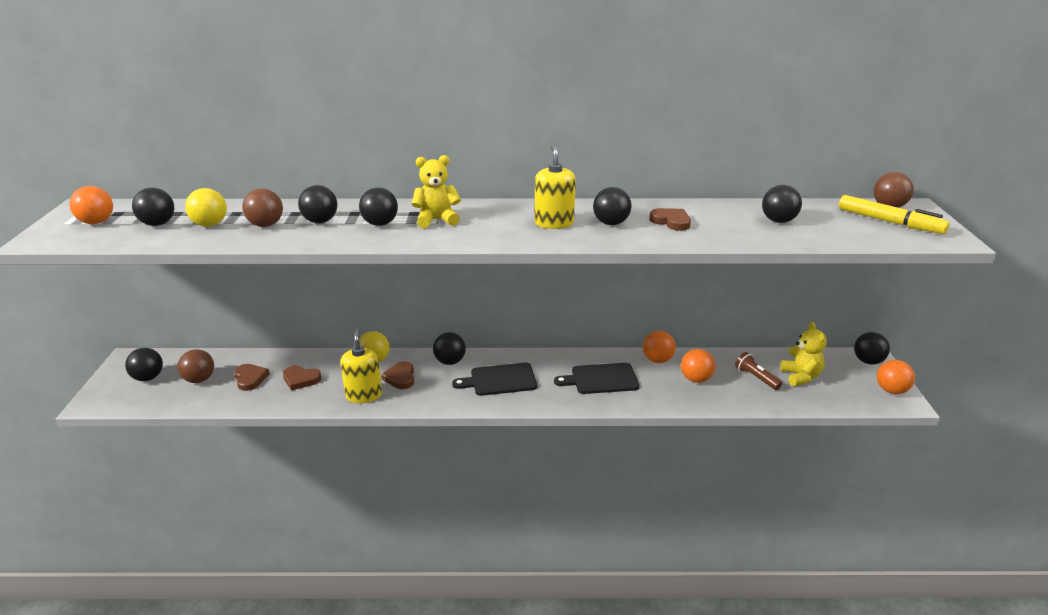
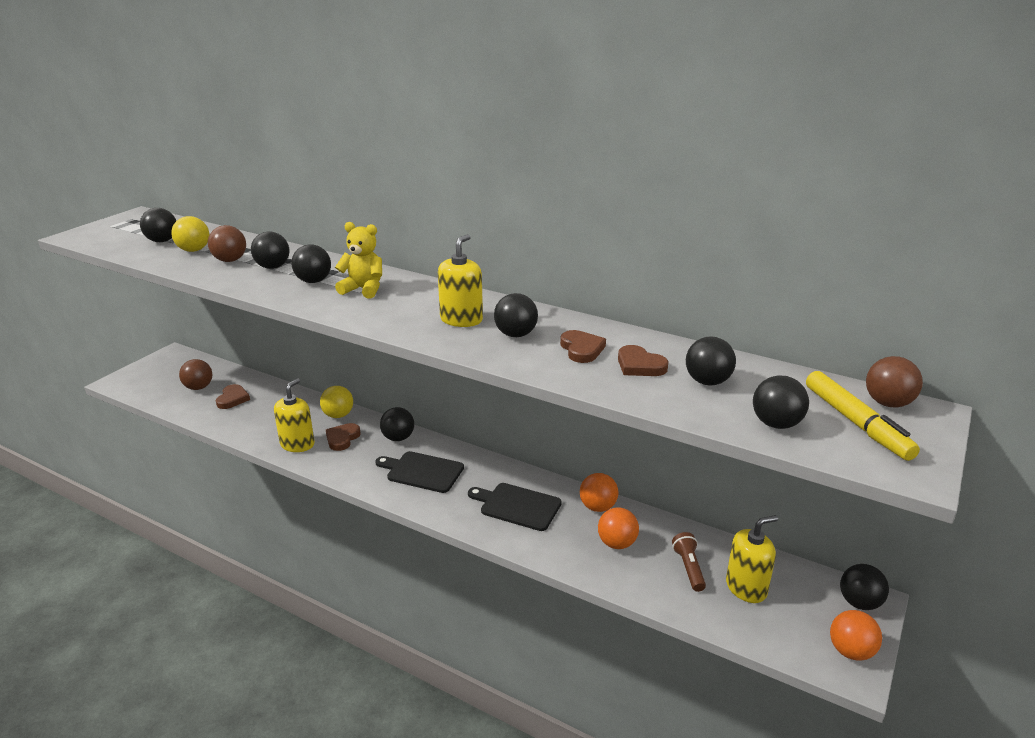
camera: 30 degrees right, 0 degrees up
orange ball [69,186,113,224] -> none
black ball [125,348,163,381] -> black ball moved to [753,375,809,429]
brown heart [283,366,322,391] -> brown heart moved to [618,345,669,376]
yellow teddy bear [780,322,827,386] -> yellow soap dispenser [726,515,778,603]

